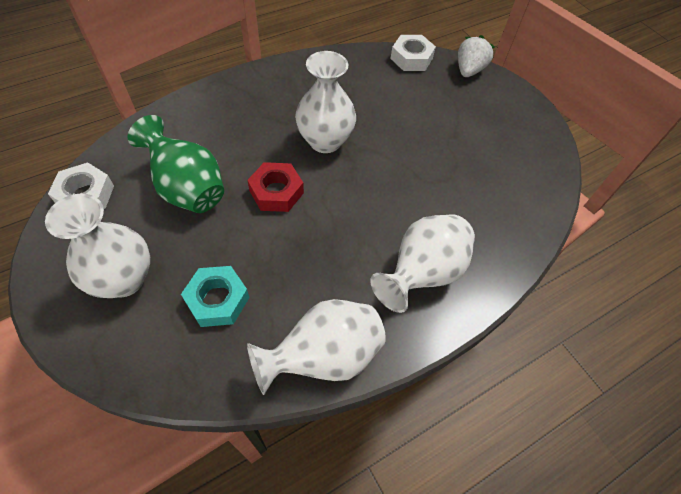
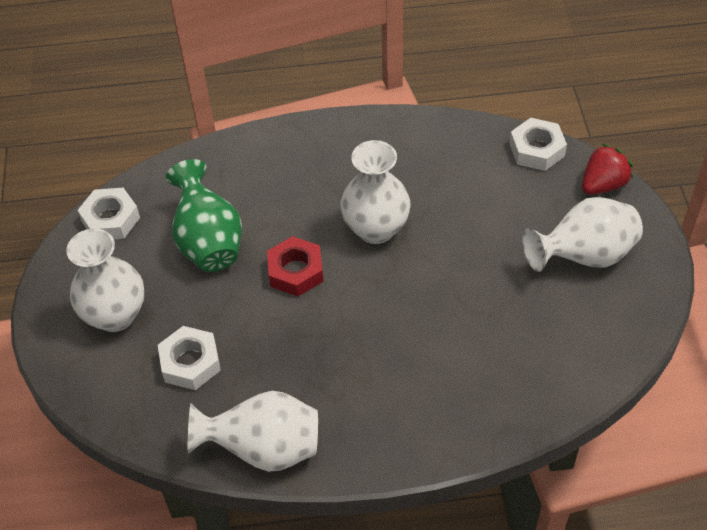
camera: 30 degrees right, 5 degrees down
turquoise nut [181,266,250,327] -> white nut [158,326,221,390]
white vase [370,214,475,313] -> white vase moved to [522,197,643,272]
white strawberry [458,35,495,77] -> red strawberry [582,144,633,195]

